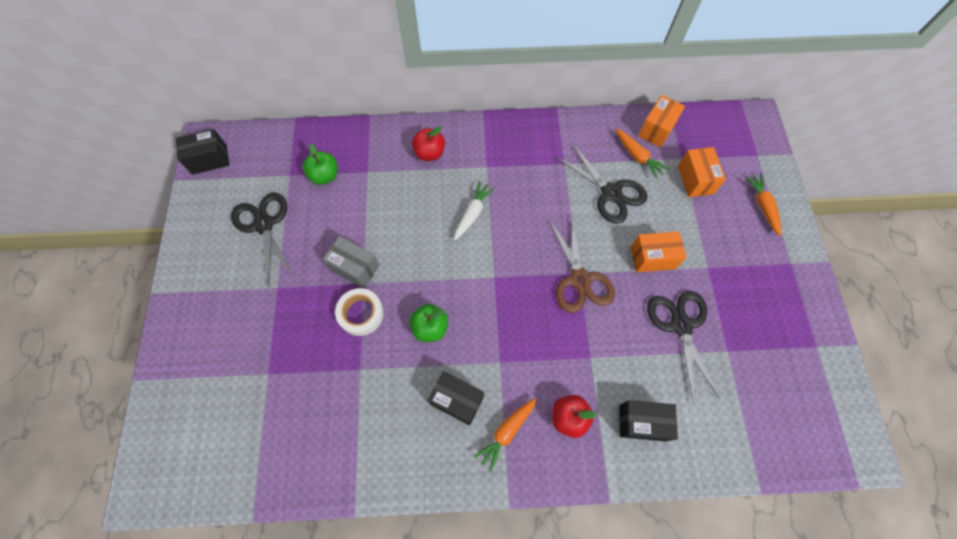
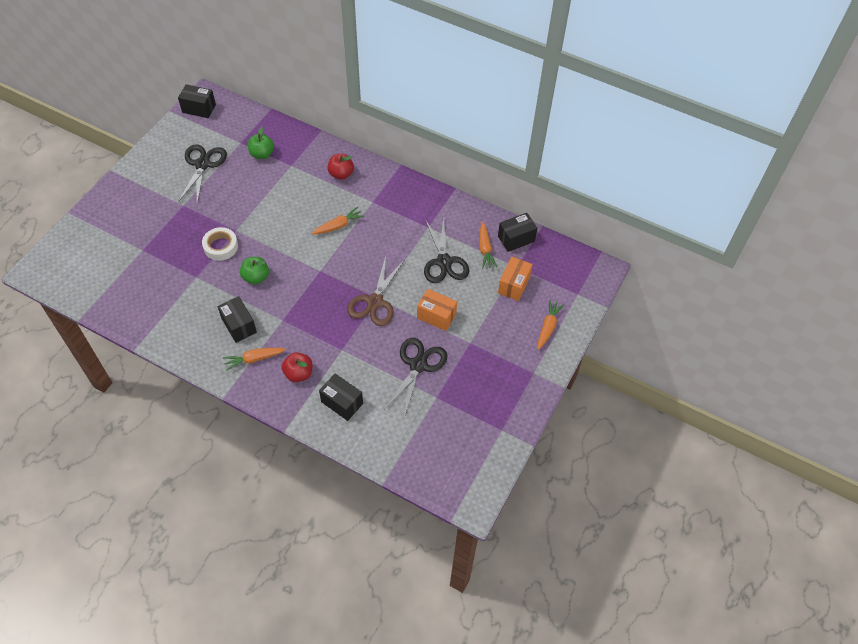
camera: 30 degrees right, 10 degrees down
grey box [323,236,380,288] -> none
white carrot [454,181,495,240] -> orange carrot [311,207,365,234]
orange box [638,95,685,148] -> black box [498,213,538,252]

